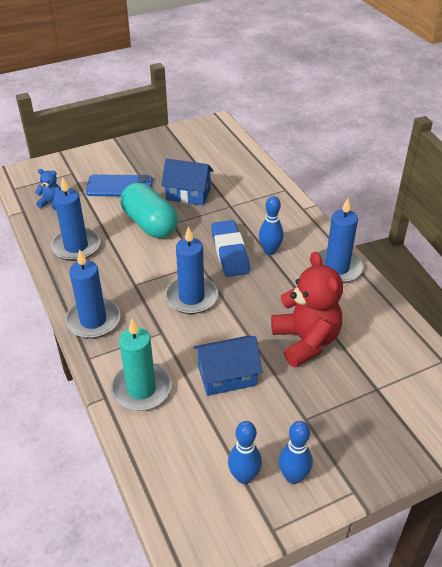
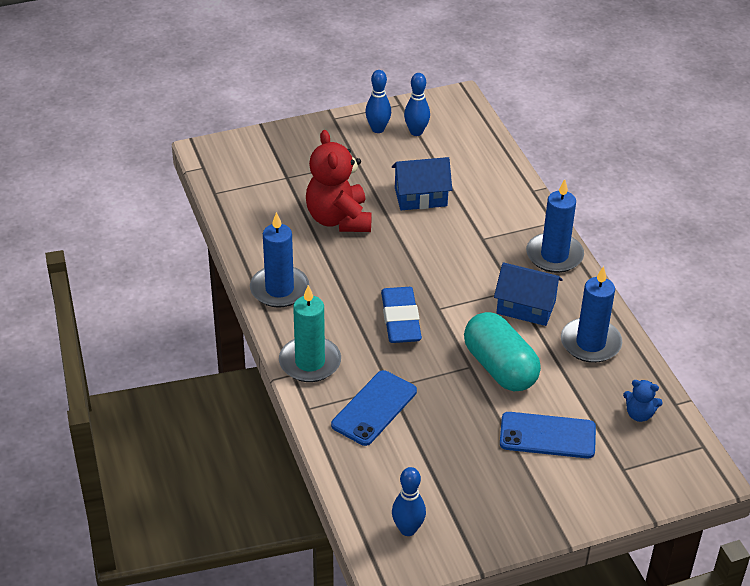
camera: 175 degrees left, 0 degrees up
turquoise candle [111,319,172,411] -> turquoise candle moved to [279,285,341,382]
blue house [161,159,213,205] -> blue house moved to [494,262,563,326]
blue candle [165,226,218,314] -> none
blue bowling pin [259,196,284,255] -> blue bowling pin moved to [392,467,426,536]
none -> blue phone [331,370,417,446]

